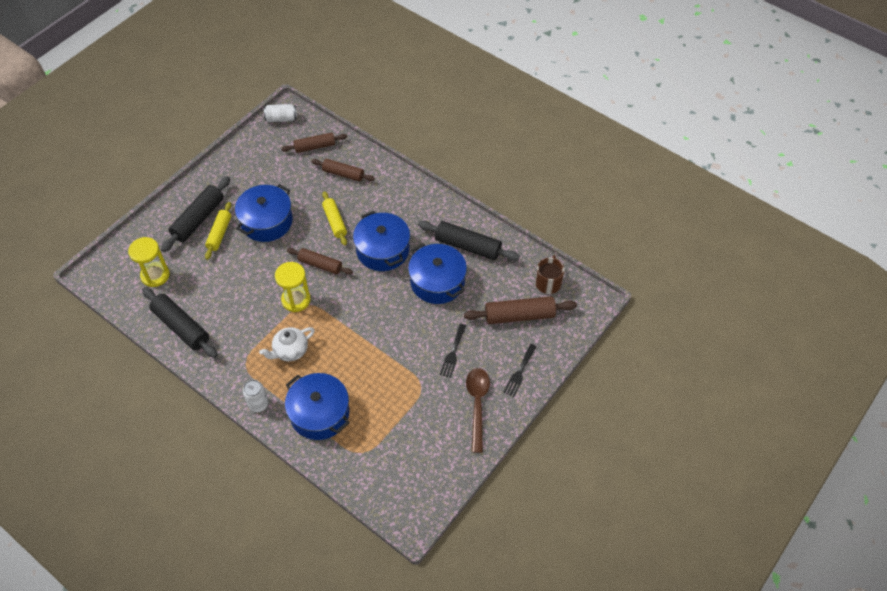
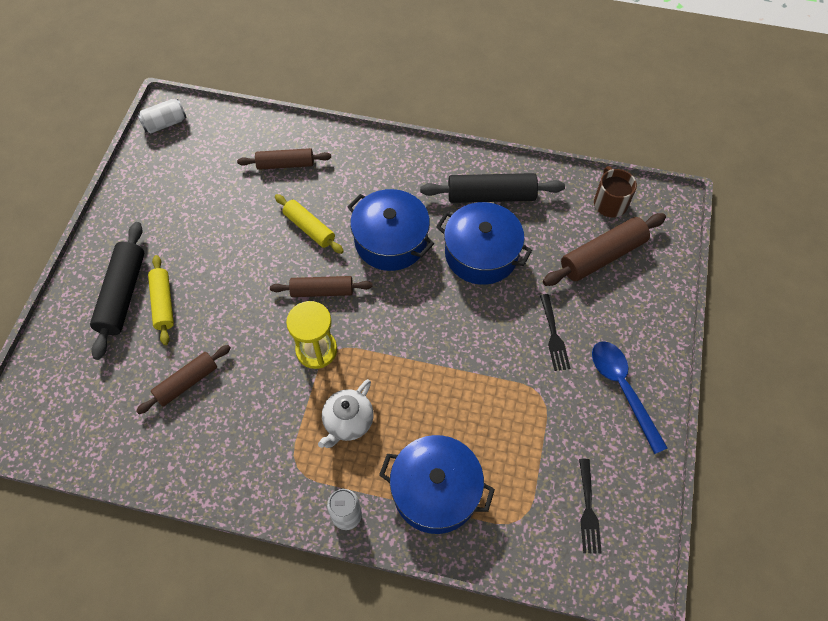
camera: 25 degrees left, 5 degrees up
yellow hourglass [128,237,170,287] -> none
black rolling pin [142,287,218,358] -> none
blue pot [235,184,293,242] -> none
brown rolling pin [281,133,347,153] -> brown rolling pin moved to [136,345,231,414]
brown spoon [466,368,490,453] -> blue spoon [592,341,668,454]
black fork [503,344,537,397] -> black fork moved to [579,459,602,554]

